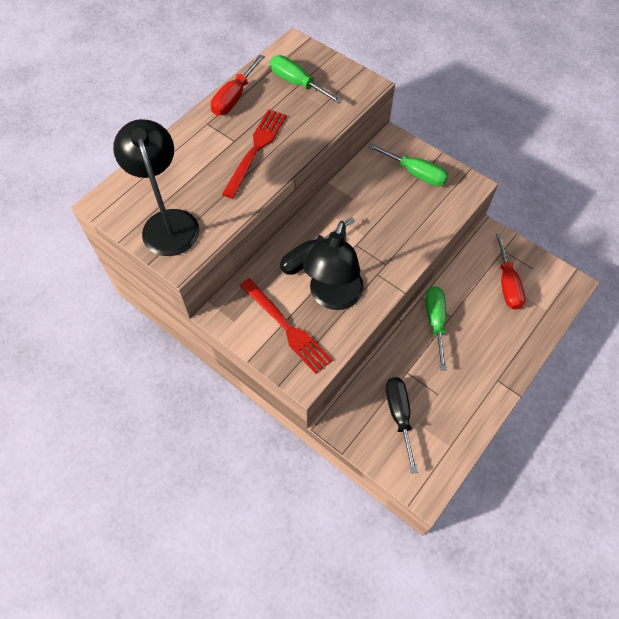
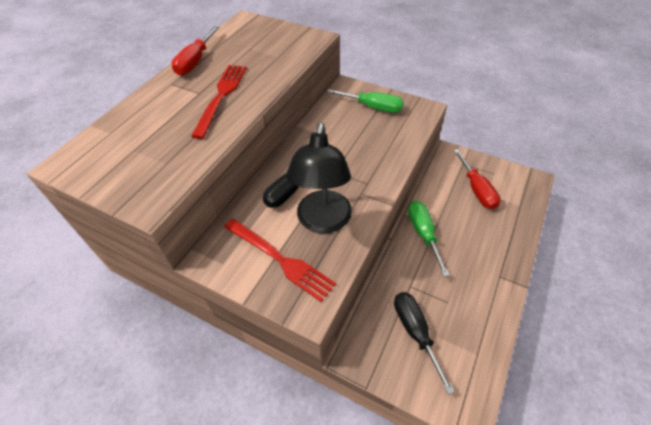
camera: 10 degrees left, 10 degrees down
black lamp [113,119,199,256] -> none
green screwdriver [270,55,343,104] -> none

